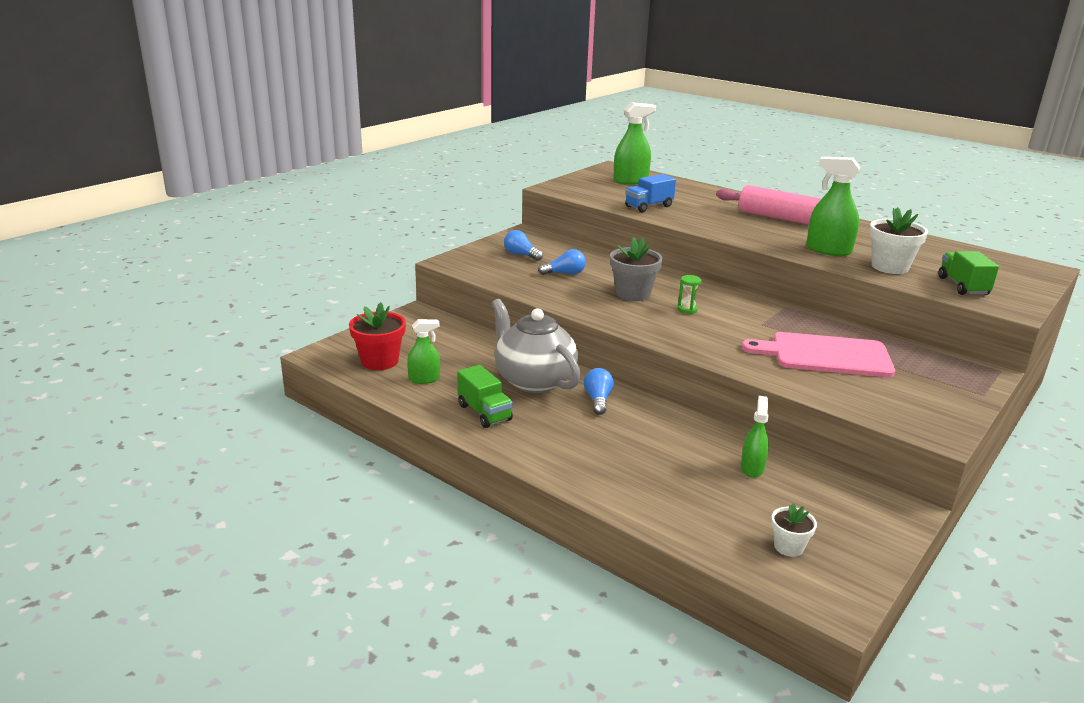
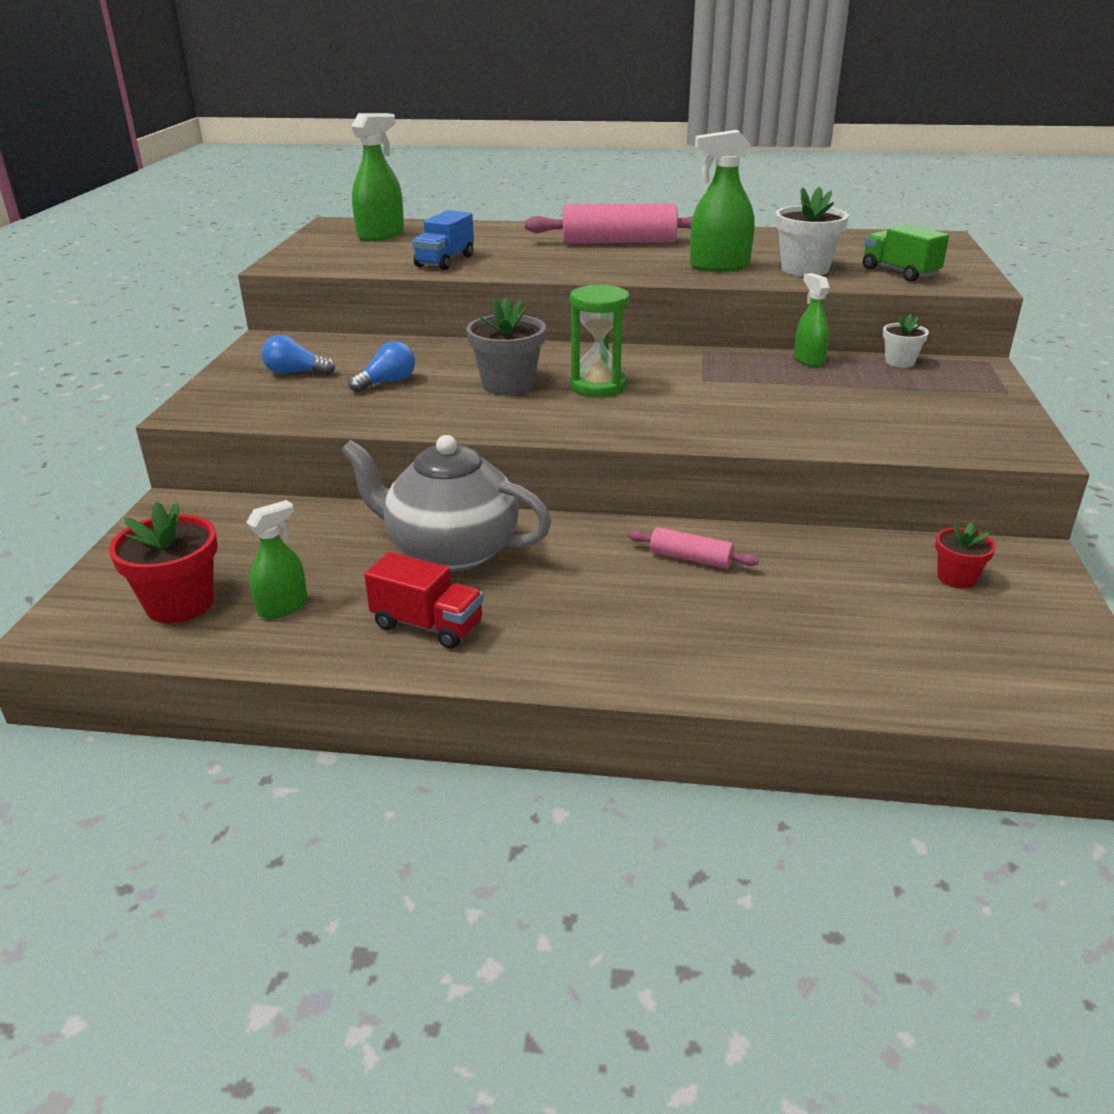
camera: 30 degrees left, 5 degrees up
green truck [457,365,513,428] -> red truck [364,552,484,649]
blue light bulb [584,368,614,415] -> none
green hourglass [678,275,701,314] -> green hourglass [570,284,630,397], size x1.94
pink cutting board [741,332,895,377] -> none
green spray bottle [741,396,769,478] -> green spray bottle moved to [794,273,830,367]
white flower pot [771,503,817,557] -> white flower pot moved to [883,314,929,368]
none -> pink rolling pin [628,527,759,569]
none -> red flower pot [935,522,996,589]

